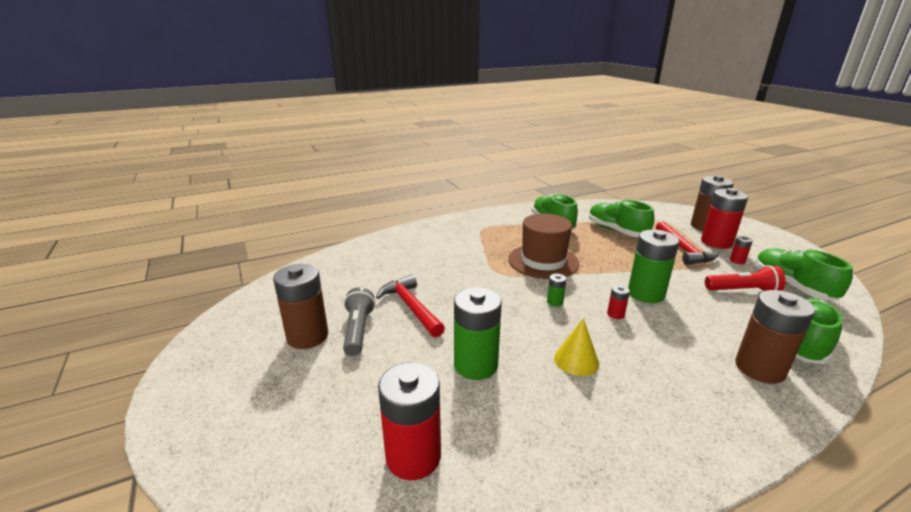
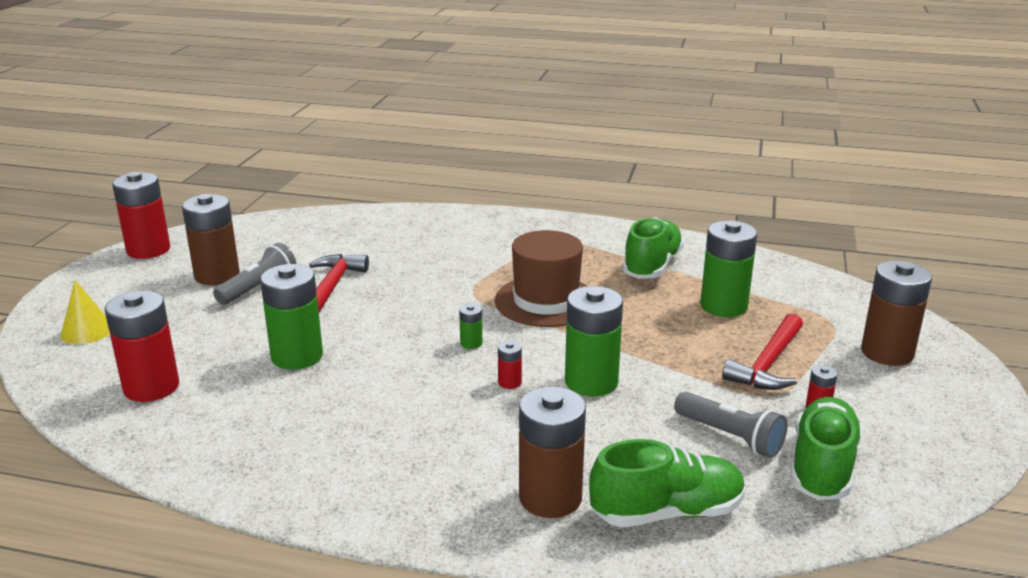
camera: 40 degrees right, 0 degrees up
yellow cone [554,318,599,376] -> yellow cone moved to [61,280,110,344]
green shoe [589,200,654,237] -> green battery [700,221,757,317]
red battery [701,188,748,249] -> red battery moved to [112,172,170,259]
red flashlight [705,265,786,291] -> grey flashlight [674,392,787,458]

